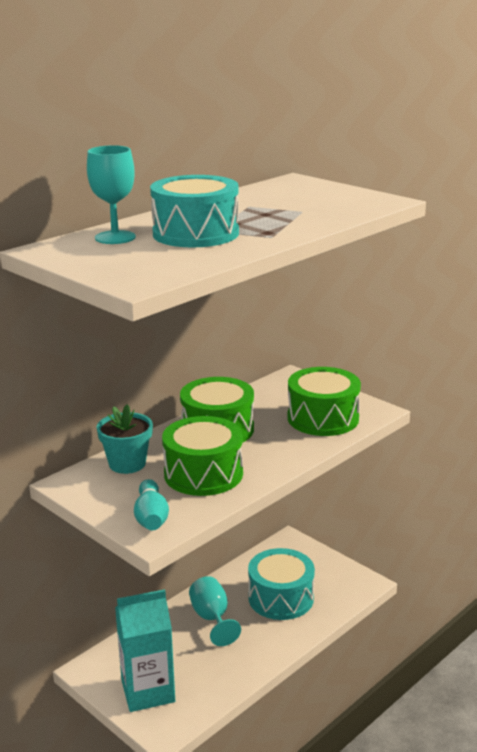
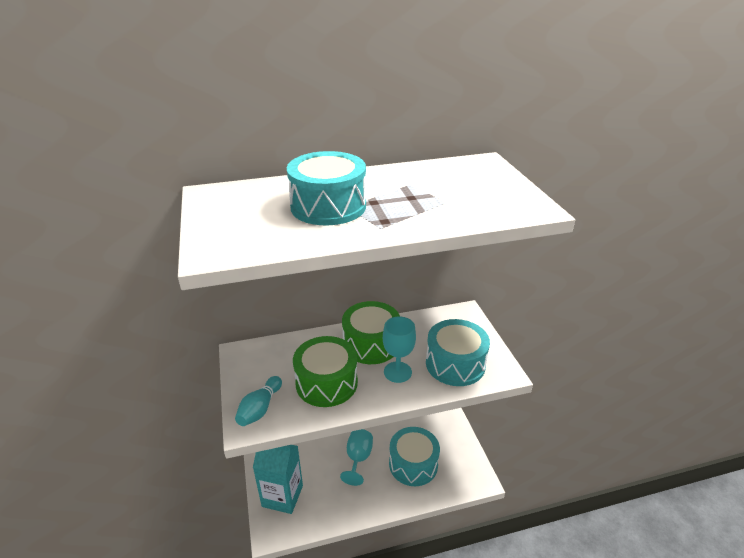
camera: 30 degrees right, 10 degrees up
turquoise goblet [87,145,136,244] -> turquoise goblet moved to [383,316,416,383]
turquoise flower pot [97,404,153,474] -> none
green drum [288,367,361,436] -> turquoise drum [426,319,490,386]

